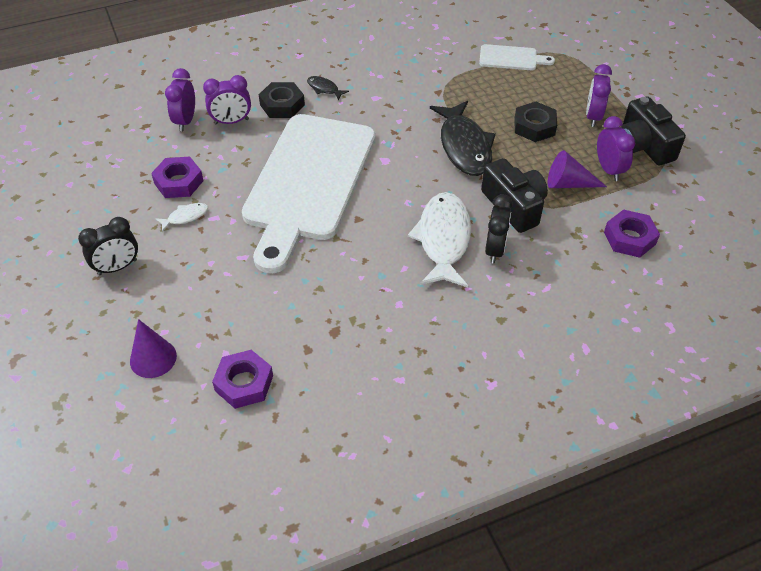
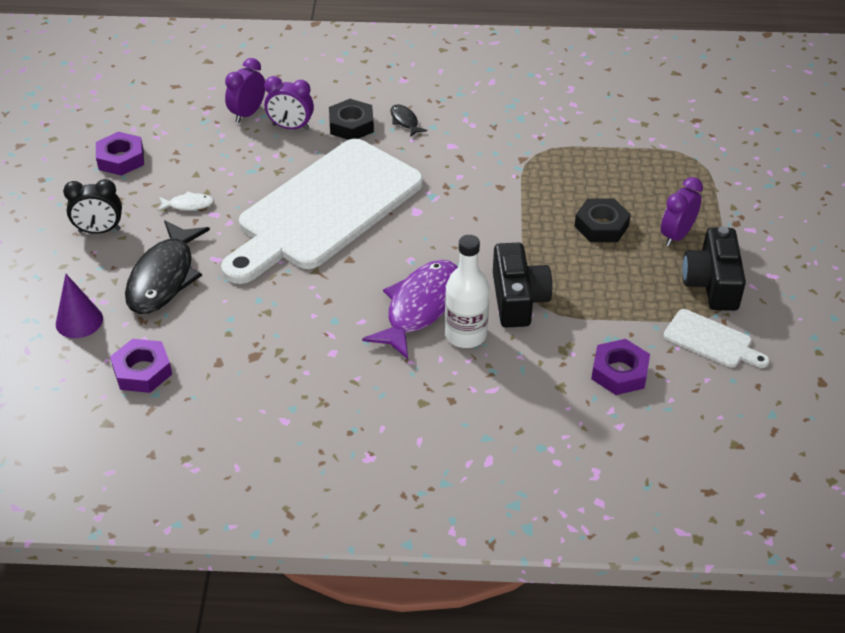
camera: 25 degrees right, 5 degrees down
purple nut [151,157,204,198] -> purple nut moved to [96,132,144,176]
white fish [408,192,471,287] -> purple fish [362,260,458,359]
black fish [430,101,496,176] -> black fish moved to [125,220,210,314]
white cutting board [479,44,555,70] -> white cutting board moved to [663,309,769,368]
black clock [485,194,513,264] -> white bottle [445,235,489,348]
purple cone [548,150,607,188] -> none
purple clock [597,116,635,181] -> none

